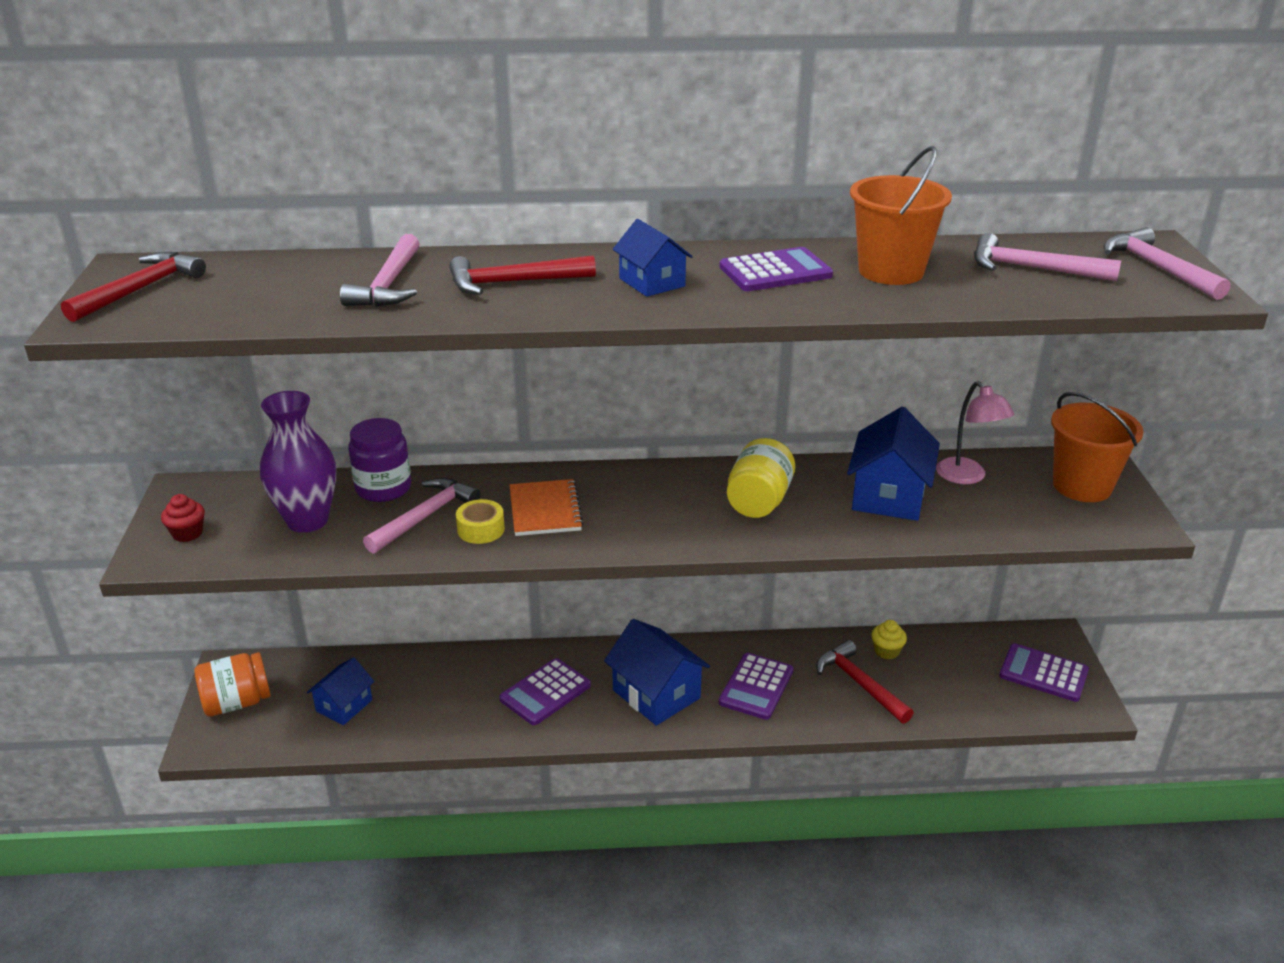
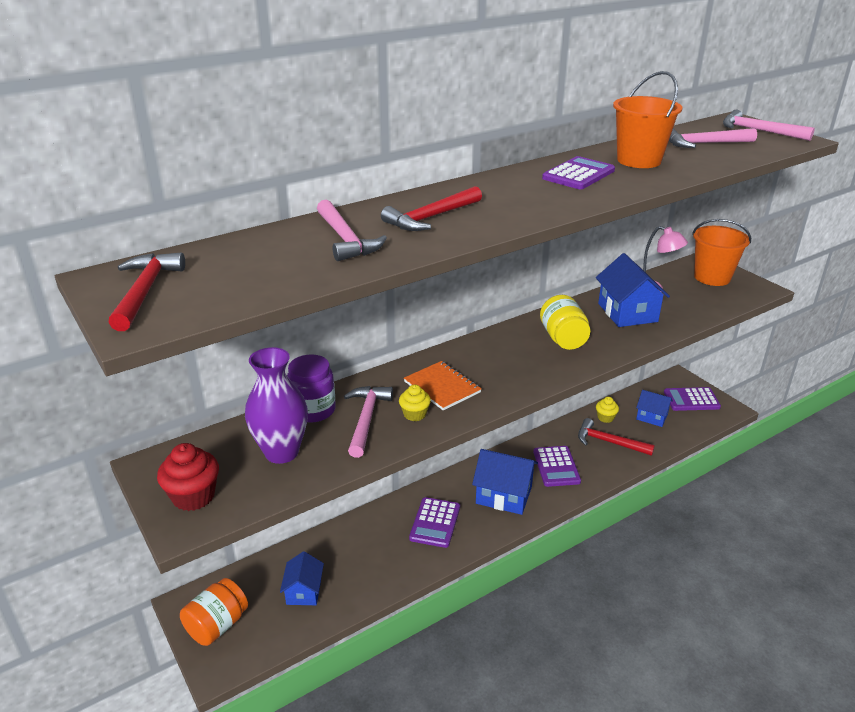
camera: 30 degrees left, 0 degrees up
red cupcake [161,494,205,542] -> red cupcake [157,443,219,511], size x1.62
yellow tape [456,499,505,544] -> yellow cupcake [399,385,431,421]
blue house [613,219,693,297] -> blue house moved to [636,390,673,427]

